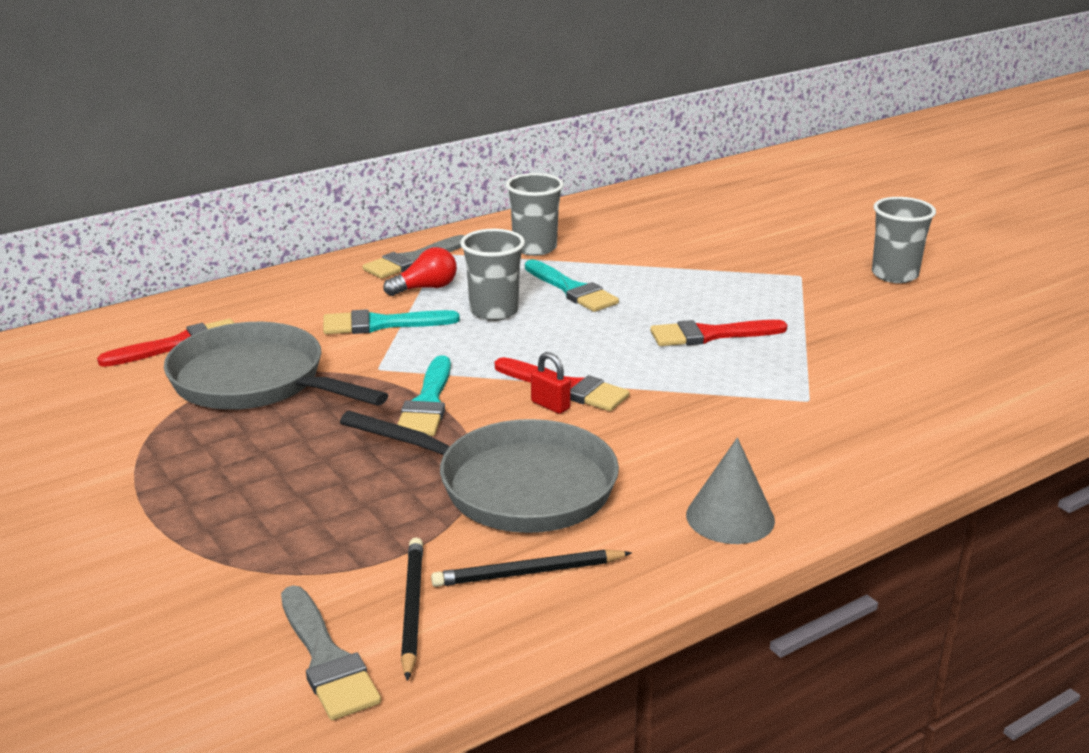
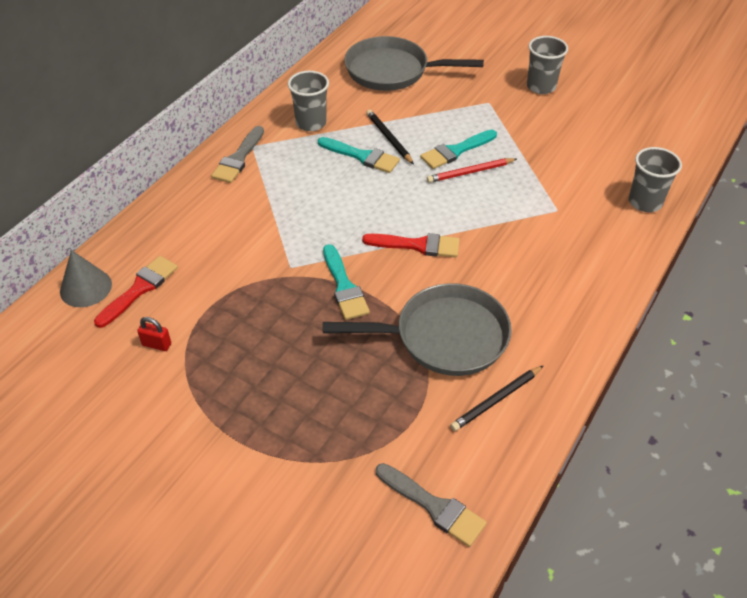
camera: 25 degrees left, 20 degrees up
grey pan [164,322,388,410] -> grey pan moved to [344,36,484,91]
turquoise brush [323,309,460,334] -> turquoise brush moved to [420,129,497,169]
red light bulb [383,247,457,296] -> none
black pencil [401,537,423,681] -> black pencil moved to [366,110,414,164]
grey cup [460,229,525,321] -> grey cup moved to [629,147,682,212]
red padlock [531,352,571,414] -> red padlock moved to [137,317,171,351]
red brush [650,320,788,346] -> red pencil [427,158,517,183]
grey cone [686,438,775,544] -> grey cone moved to [60,250,112,307]

